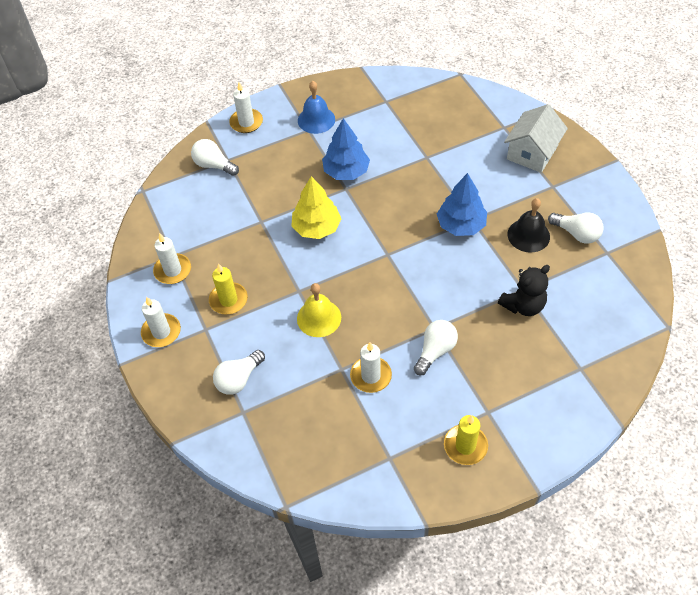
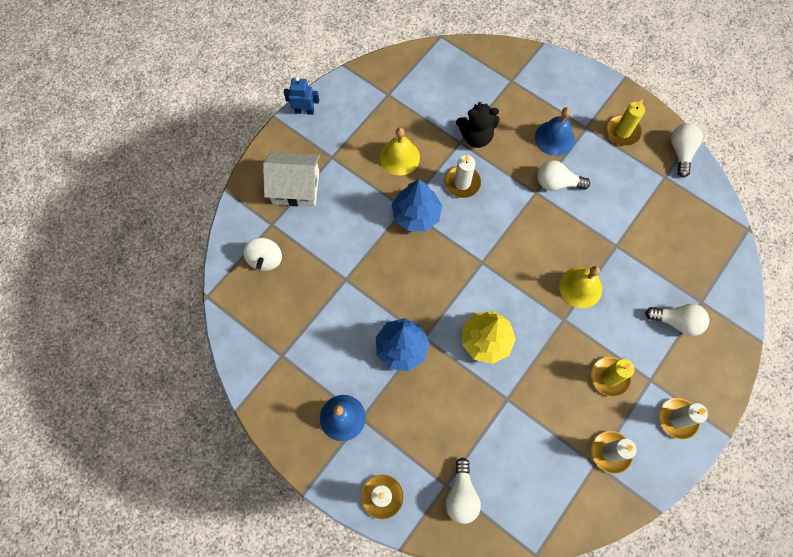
camera: 120 degrees left, 15 degrees up
white candle [350,343,392,393] -> white candle moved to [445,154,481,198]
black teddy bear [498,265,550,316] -> black teddy bear turned 150 degrees clockwise [456,102,500,148]
black bell [507,198,550,253] -> yellow bell [380,128,420,175]
white light bulb [548,213,603,244] -> white light bulb moved to [671,123,703,178]
none -> white spinning top [243,238,282,271]
none -> blue robot [284,77,319,115]
none -> blue bell [535,107,575,156]

